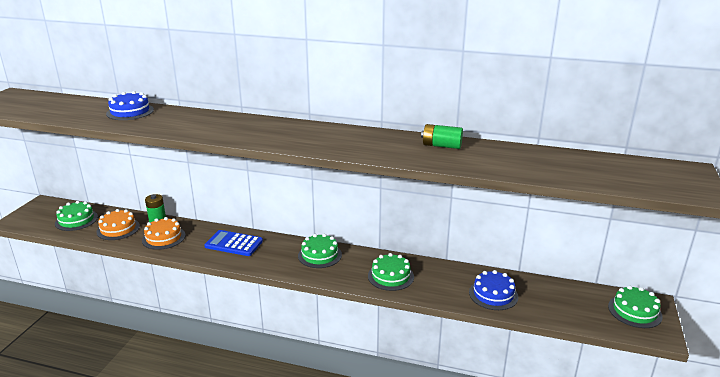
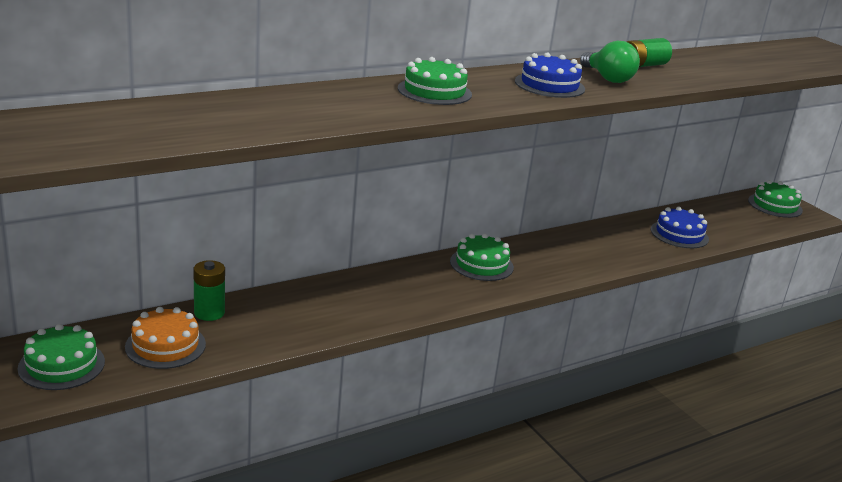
camera: 50 degrees left, 0 degrees up
blue cake [106,91,154,120] -> blue cake moved to [515,52,585,98]
orange cake [142,217,185,250] -> none
blue calculator [204,230,263,256] -> none
green cake [368,253,414,291] -> green cake moved to [398,57,472,105]
none -> green light bulb [580,41,640,83]

